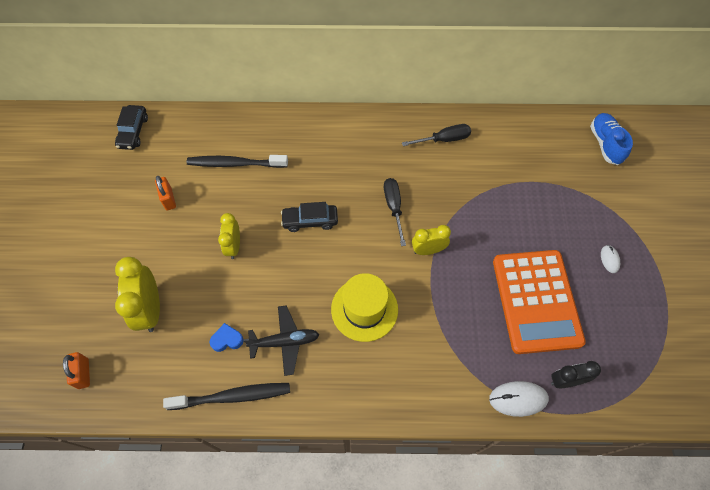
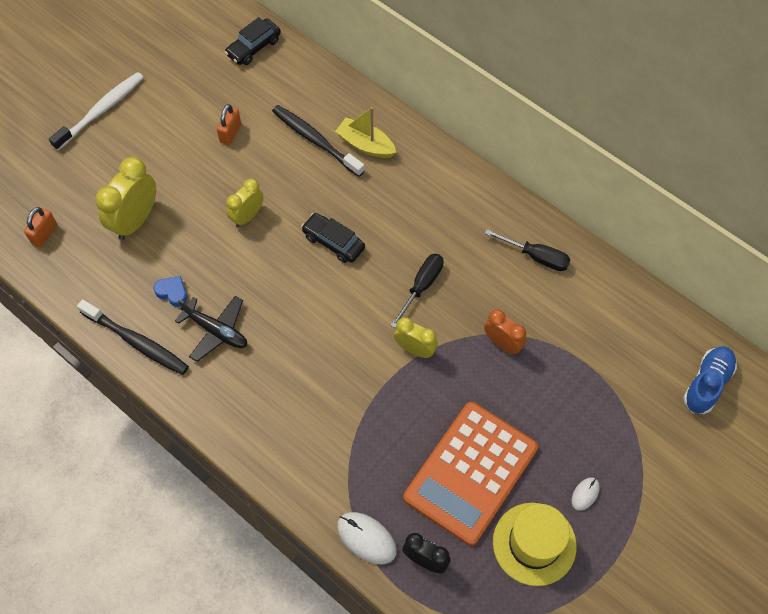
camera: 40 degrees right, 0 degrees up
yellow hat [331,273,398,342] -> yellow hat moved to [493,503,577,586]
none -> white toothbrush [49,72,144,151]
none -> yellow boat [335,107,396,158]
none -> orange clock [484,309,526,354]

